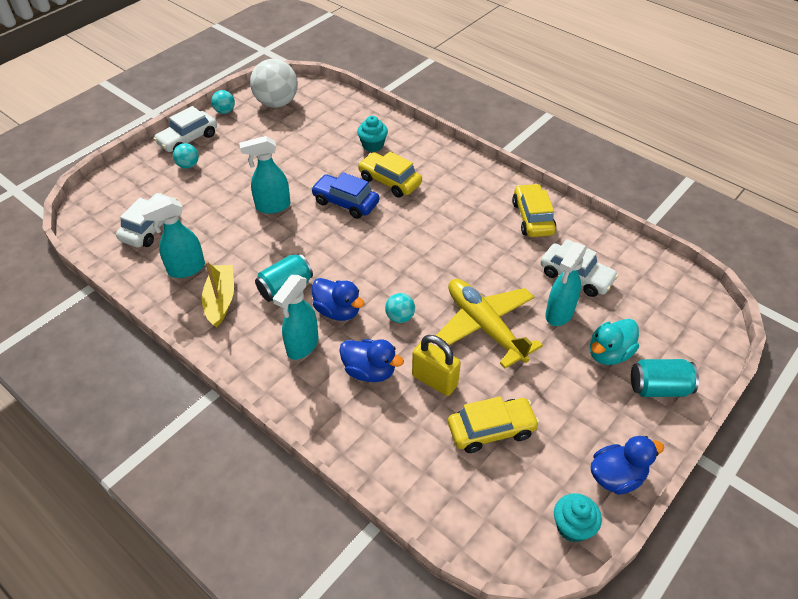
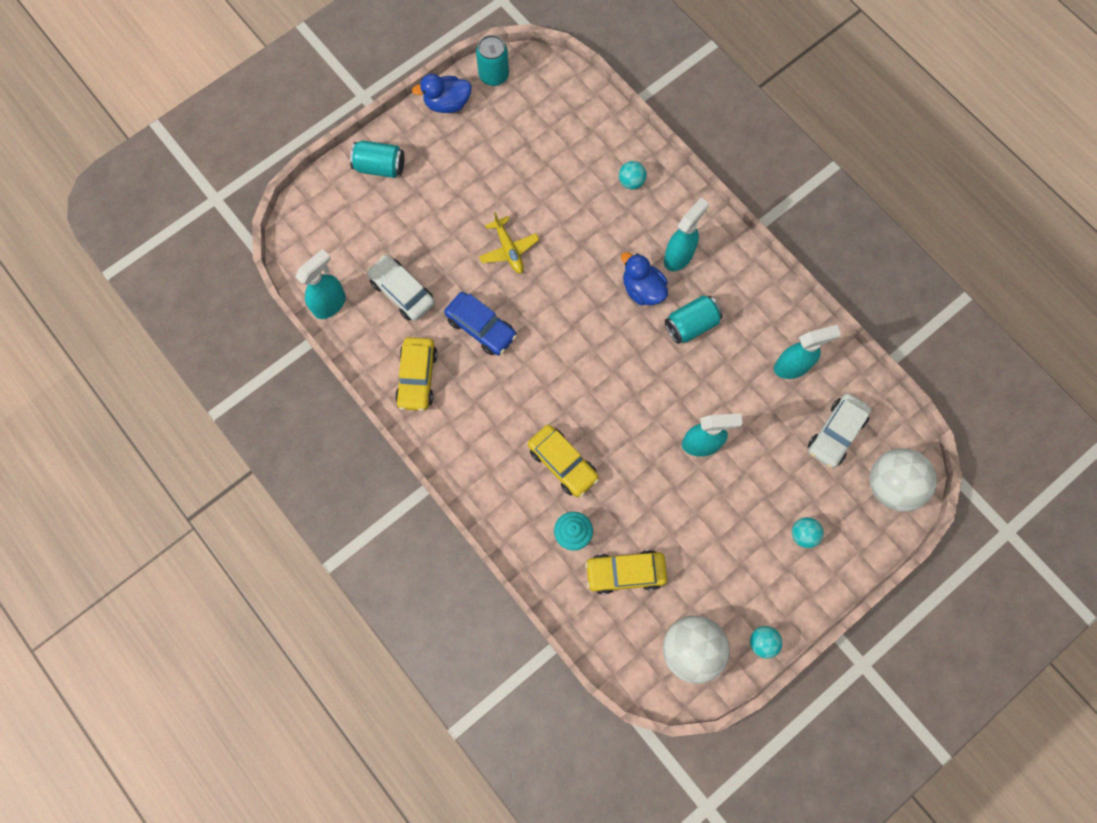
camera: 170 degrees left, 25 degrees up
white car [153,106,217,152] -> none
yellow boat [202,261,234,327] -> none
blue car [311,172,379,219] -> blue car moved to [444,292,517,355]
blue duck [339,339,404,382] -> none
turquoise ball [385,293,415,323] -> turquoise ball moved to [619,161,647,190]
yellow padlock [412,335,461,396] -> none
yellow plane [435,279,543,369] -> yellow plane [479,212,539,274], size x0.57
yellow car [448,396,540,453] -> yellow car moved to [585,550,667,595]
turquoise spray bottle [545,242,587,326] -> turquoise spray bottle moved to [295,249,346,319]
turquoise cupcake [554,493,602,543] -> turquoise can [476,35,509,86]
turquoise duck [590,319,639,365] -> none
none -> white ball [870,448,937,512]

